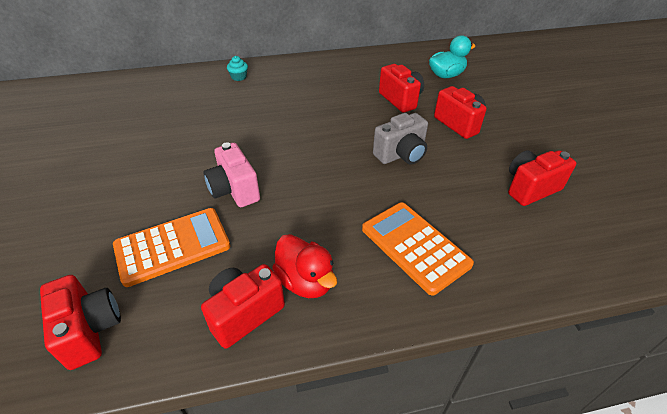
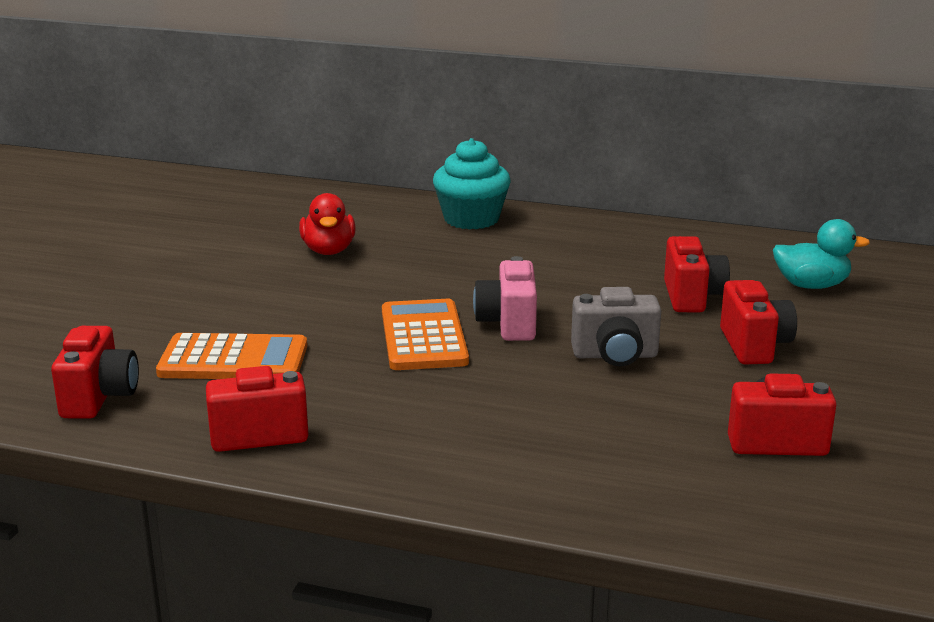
camera: 30 degrees right, 20 degrees down
pink camera [204,142,260,207] -> pink camera moved to [473,256,537,341]
turquoise cupcake [227,56,248,81] -> turquoise cupcake [433,138,511,230], size x2.29
red duck [272,234,337,298] -> red duck moved to [299,193,356,255]
orange calculator [362,202,474,295] -> orange calculator moved to [382,299,469,370]

